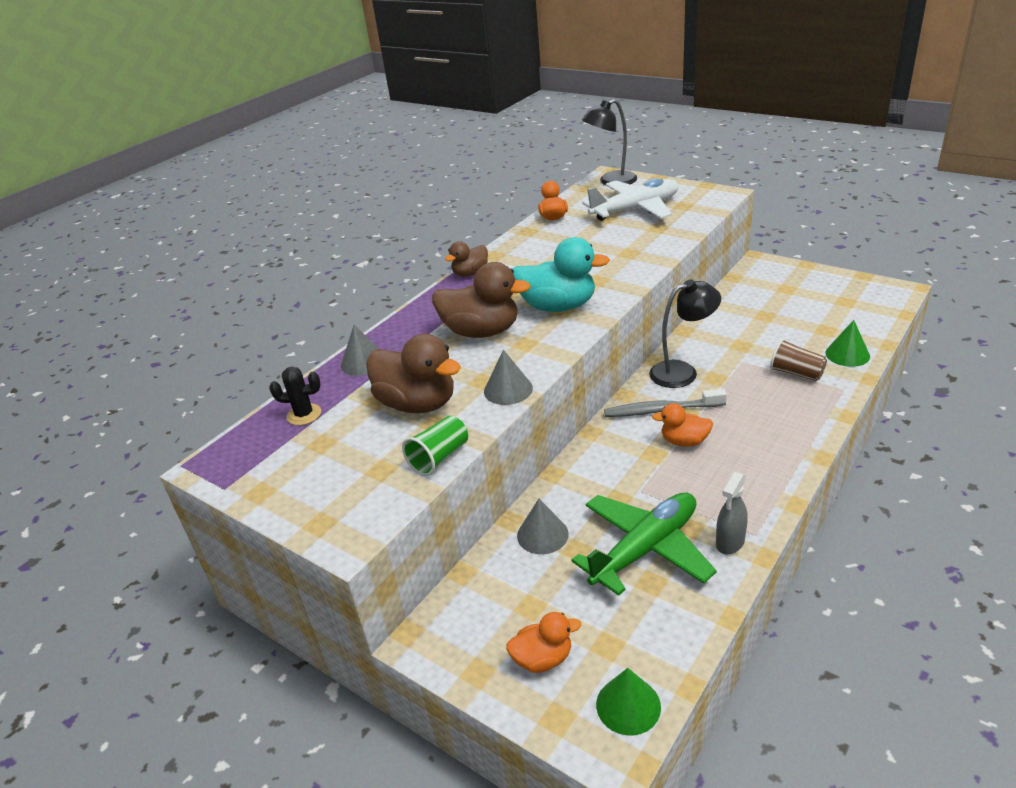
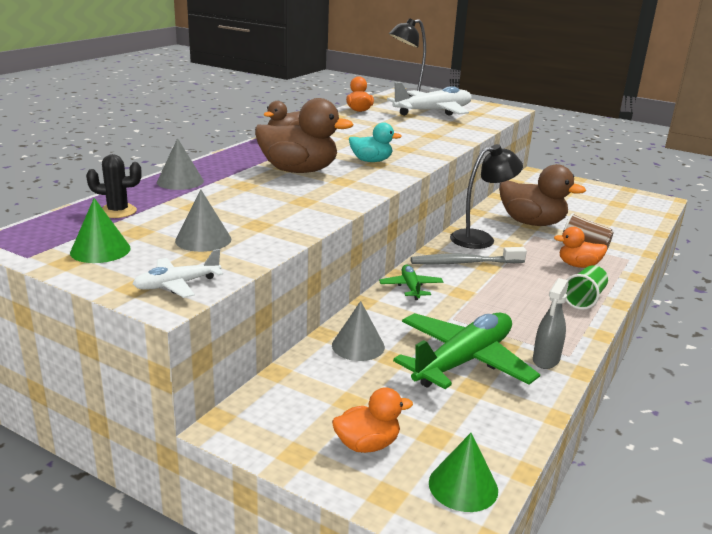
camera: 10 degrees left, 10 degrees down
brown duck [366,334,461,413] -> brown duck moved to [499,164,586,226]
green cup [402,416,468,476] -> green cup moved to [566,265,608,310]
grey cone [484,350,533,405] -> grey cone moved to [175,189,231,252]
turquoise duck [513,237,610,312] -> turquoise duck [349,122,402,162], size x0.57
orange duck [652,403,713,447] -> orange duck moved to [554,227,607,268]
green cone [825,320,870,367] -> green cone moved to [70,198,131,263]
none -> white plane [132,249,223,298]
none -> green plane [379,265,443,300]

